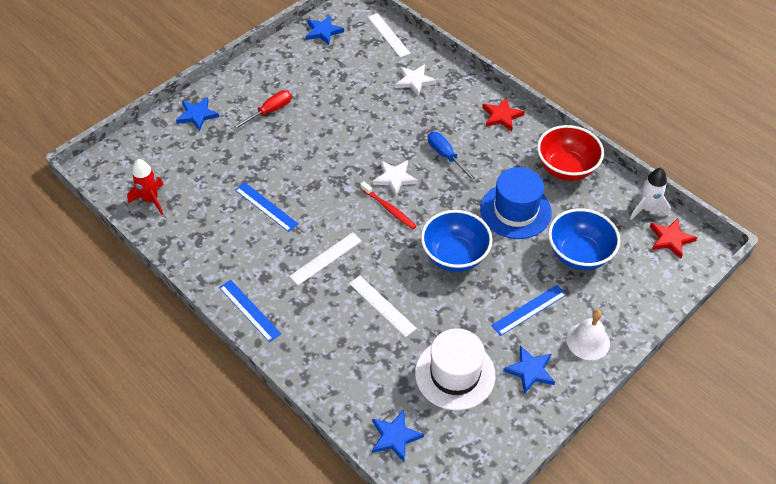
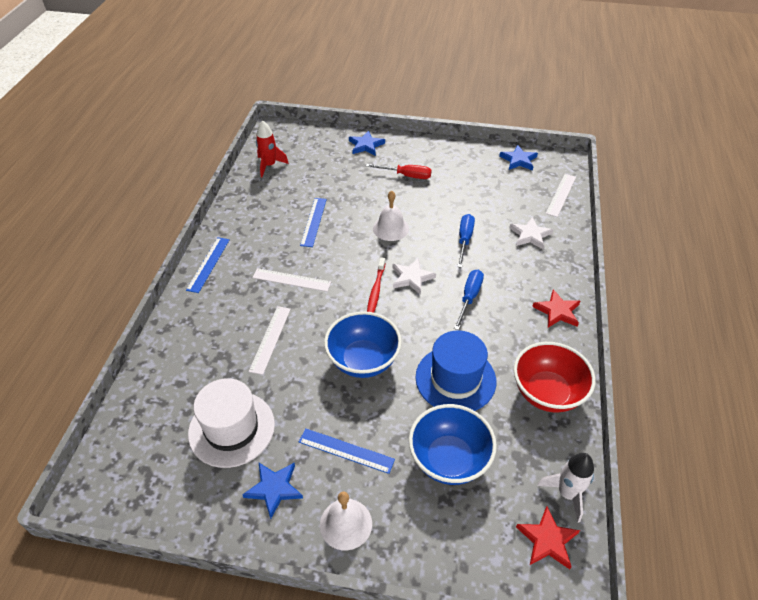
camera: 55 degrees right, 5 degrees down
blue star [372,410,424,462] -> none
none -> white bell [373,191,409,241]
none -> blue screwdriver [457,214,475,268]

